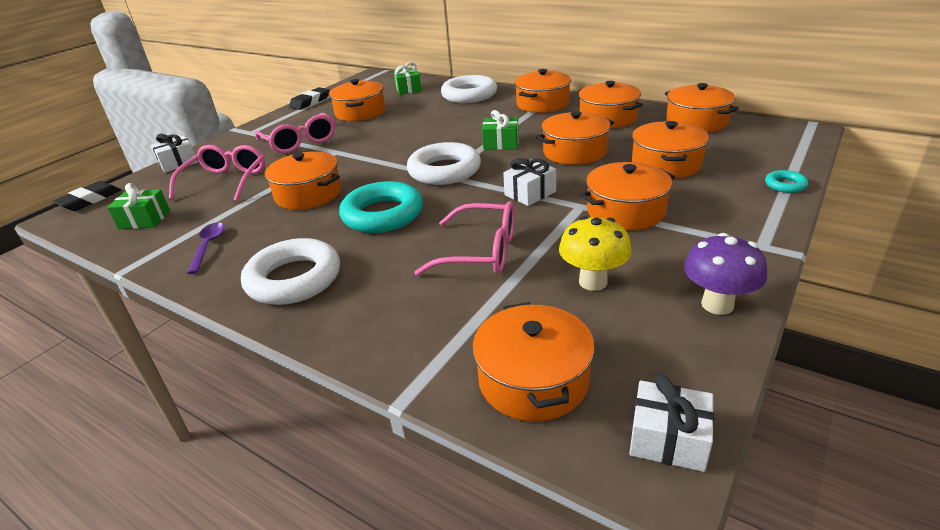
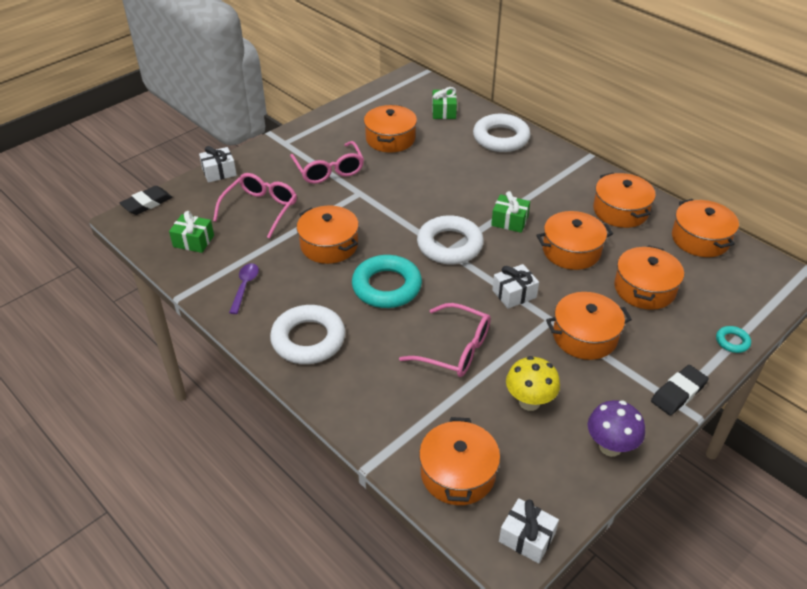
camera: 10 degrees right, 10 degrees up
black eraser [289,87,329,110] -> black eraser moved to [651,365,709,416]
orange pot [514,69,571,113] -> none

